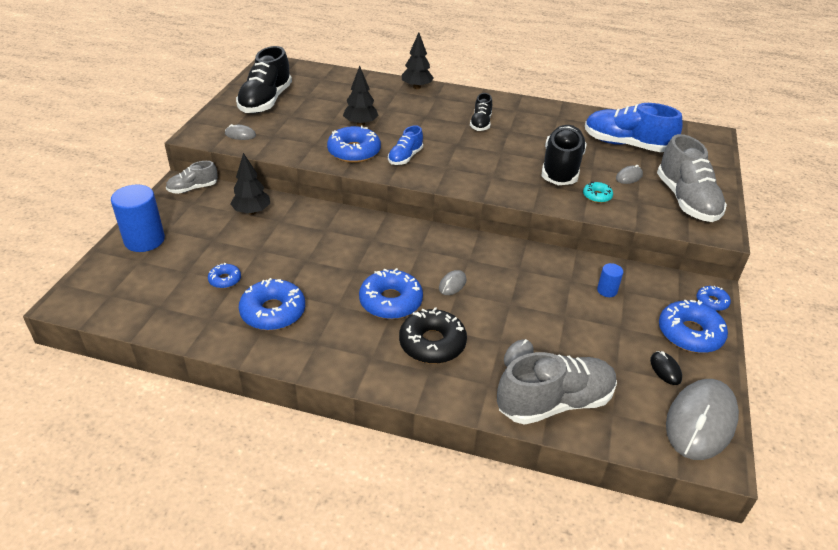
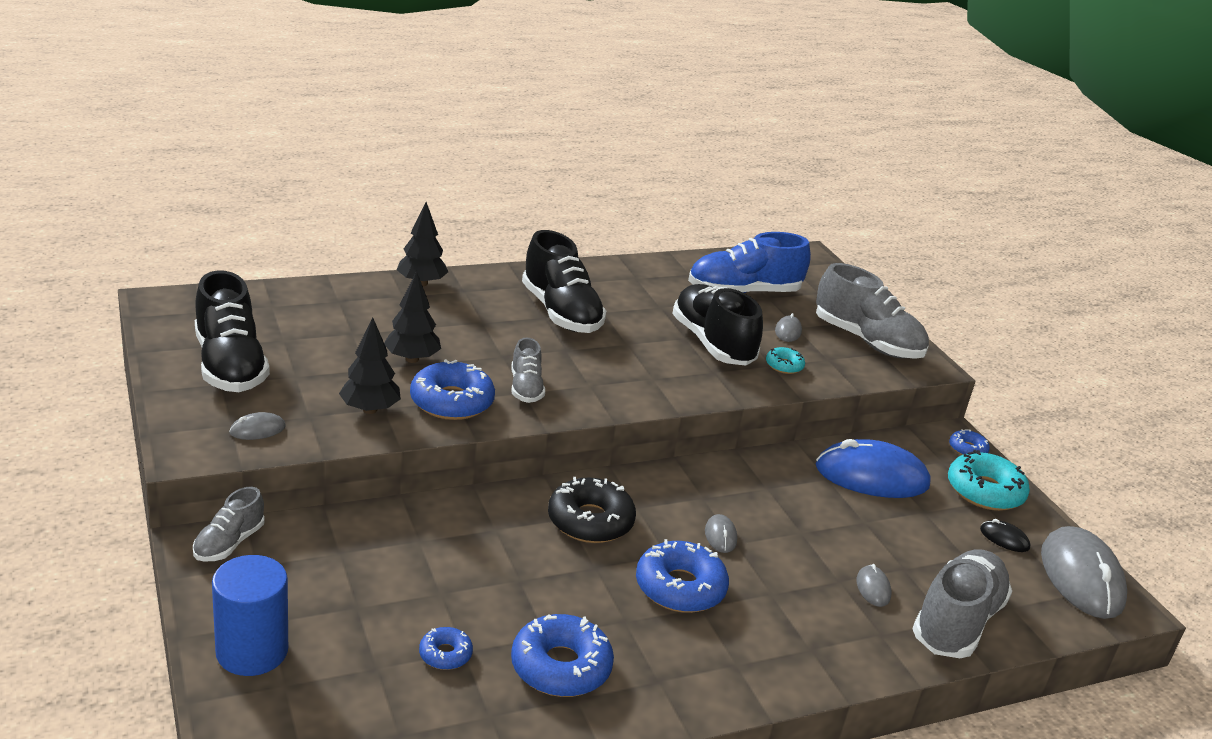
camera: 40 degrees left, 10 degrees down
black tree [231,153,270,215] -> black tree moved to [339,318,401,414]
blue shoe [388,125,423,165] -> grey shoe [511,338,545,403]
black donut [399,307,467,364] -> black donut moved to [548,477,636,543]
black shoe [470,93,492,131] -> black shoe [522,230,606,333], size x1.85
blue cylinder [597,263,623,297] -> blue mouse [816,439,931,498]
blue donut [659,300,728,353] -> turquoise donut [948,450,1030,511]

